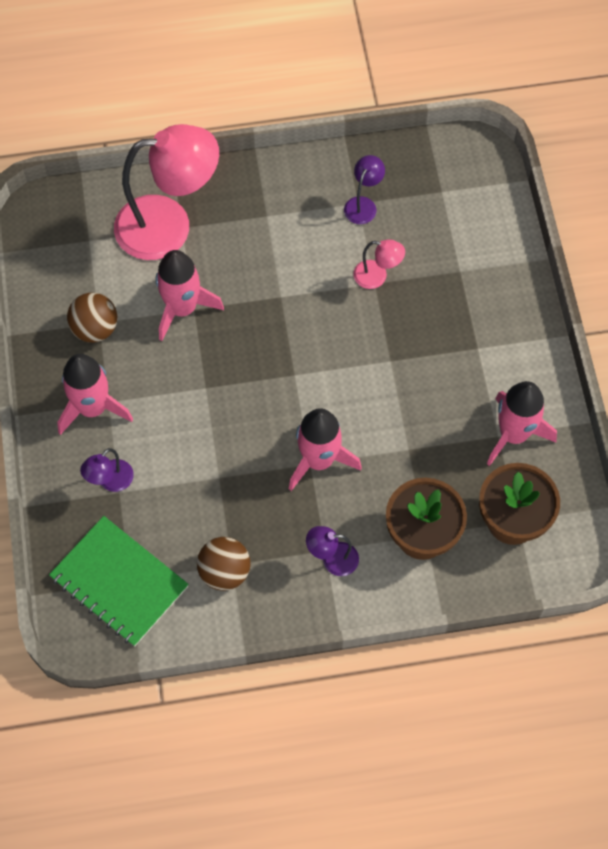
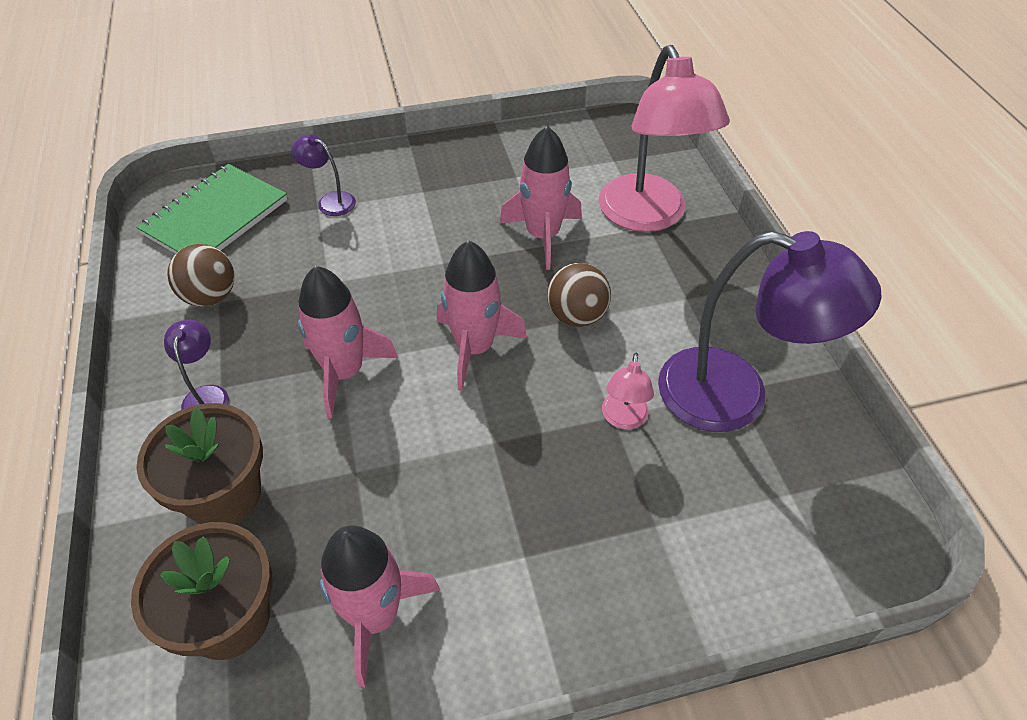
camera: 85 degrees right, 15 degrees down
pink rocket [57,354,133,435] -> pink rocket moved to [437,240,527,391]
brown ball [67,293,117,343] -> brown ball moved to [547,263,611,327]
purple lamp [344,155,385,224] -> purple lamp [658,231,882,432], size x2.31

